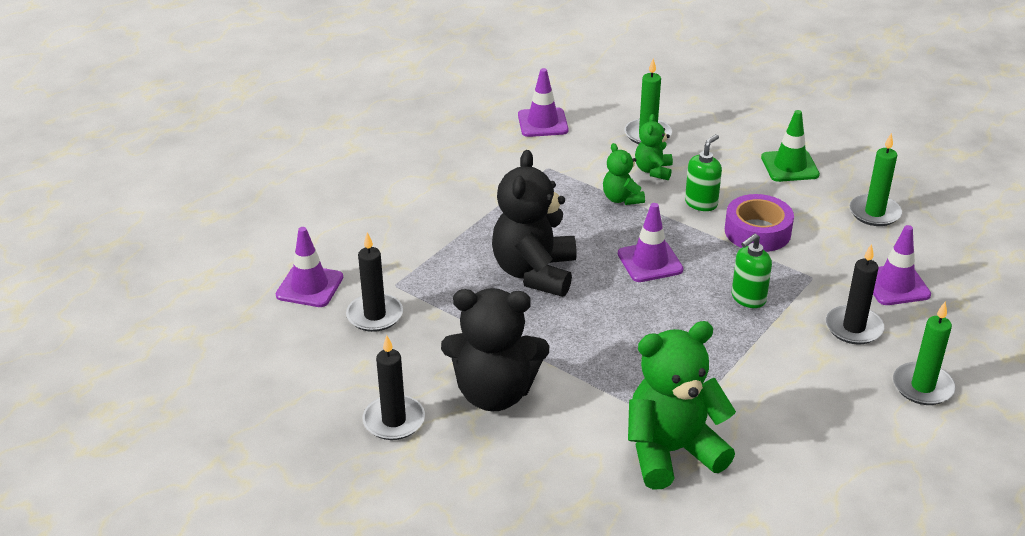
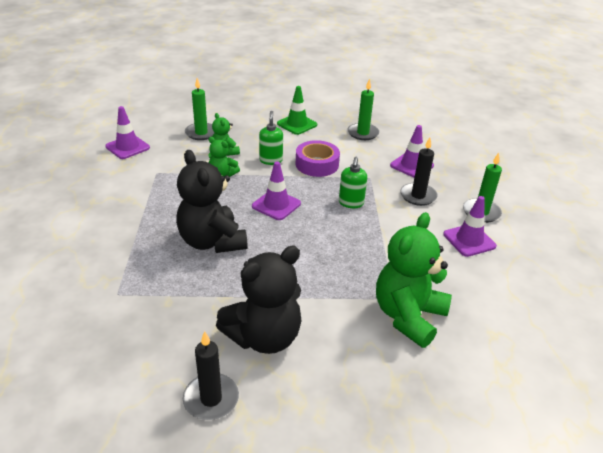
camera: 40 degrees left, 0 degrees up
purple traffic cone [276,227,343,307] -> purple traffic cone moved to [443,196,497,257]
black candle [346,232,403,332] -> none

